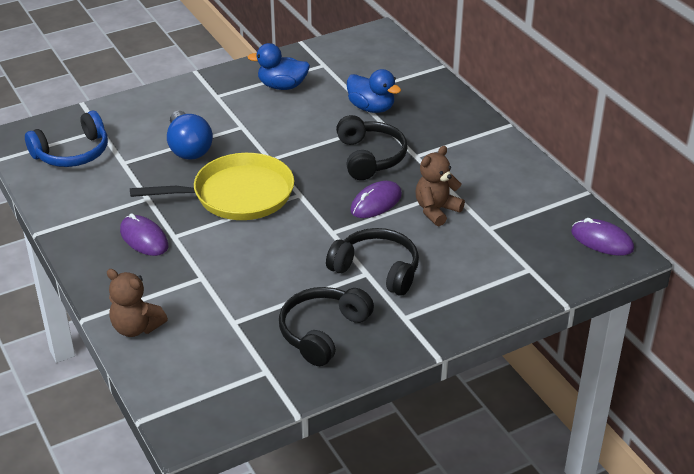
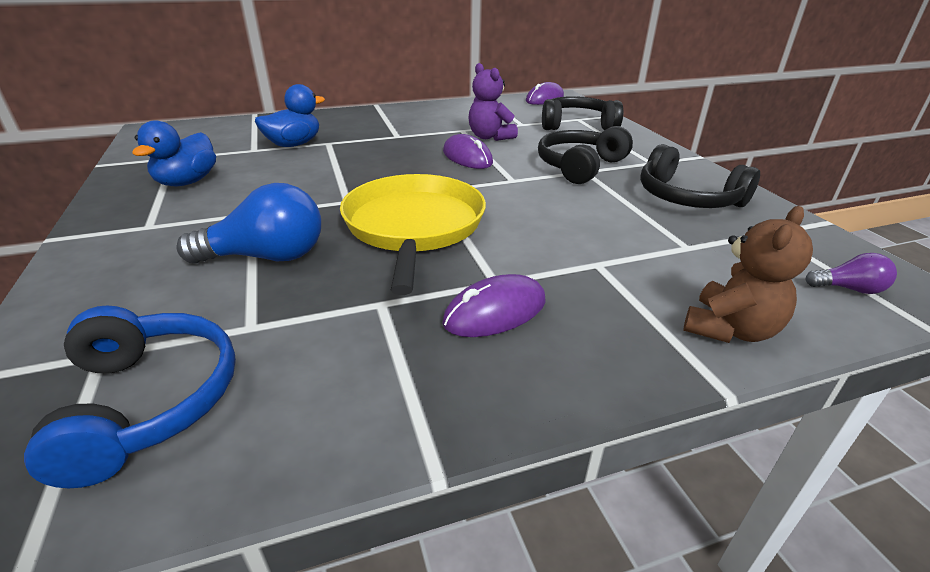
camera: 80 degrees left, 5 degrees down
black headphones [336,115,408,180] -> black headphones moved to [542,96,623,130]
brown teddy bear [416,146,465,226] -> purple teddy bear [468,63,518,141]
none -> purple light bulb [805,253,897,294]

